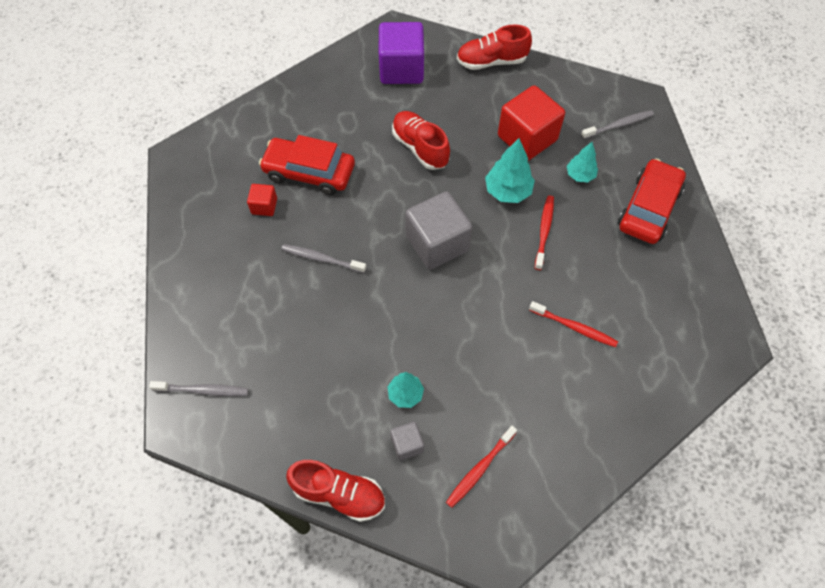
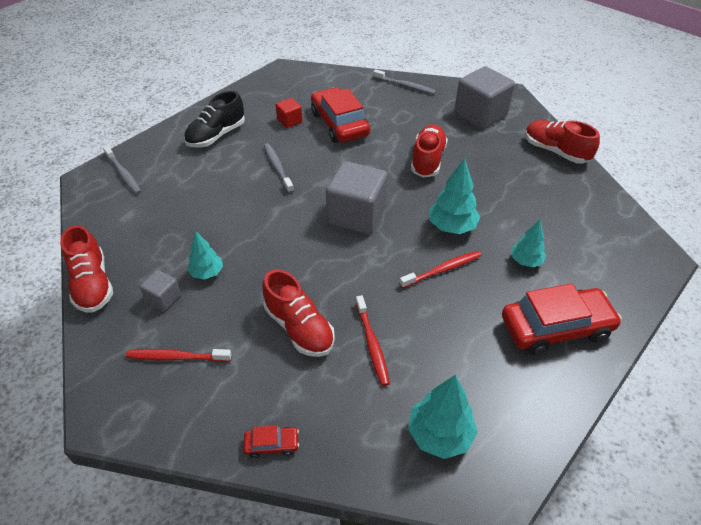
camera: 50 degrees right, 15 degrees down
purple cube [379,22,424,84] -> grey cube [454,66,515,129]
red cube [498,85,565,161] -> none
grey toothbrush [581,110,654,139] -> grey toothbrush moved to [373,69,436,94]
none -> black shoe [184,91,245,148]
none -> red car [243,425,299,458]
none -> red shoe [263,269,335,357]
none -> turquoise tree [408,375,478,459]

